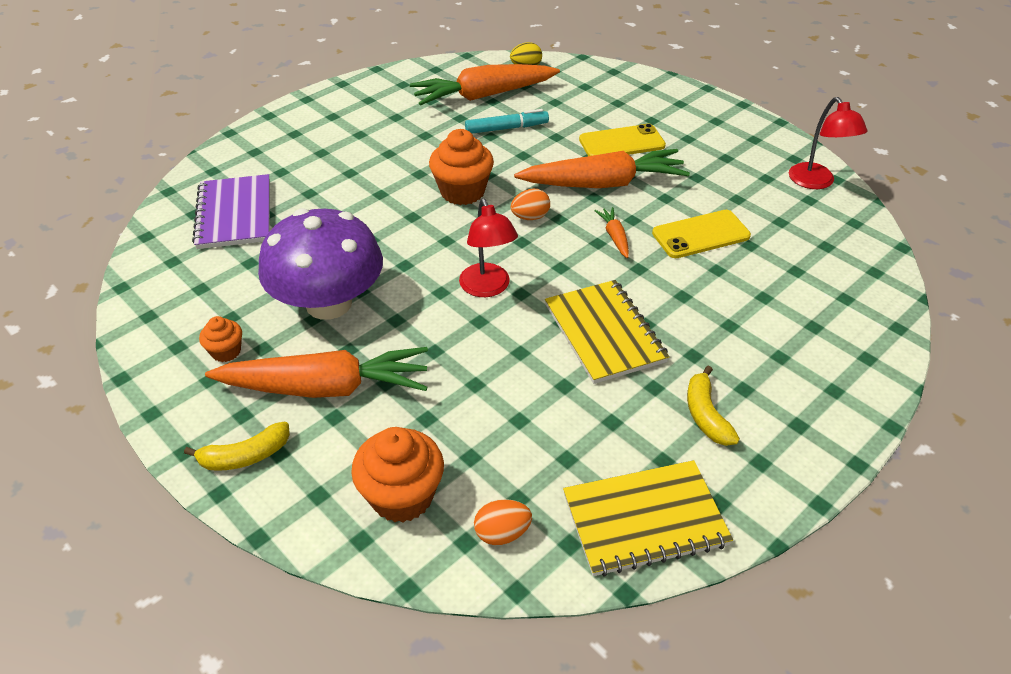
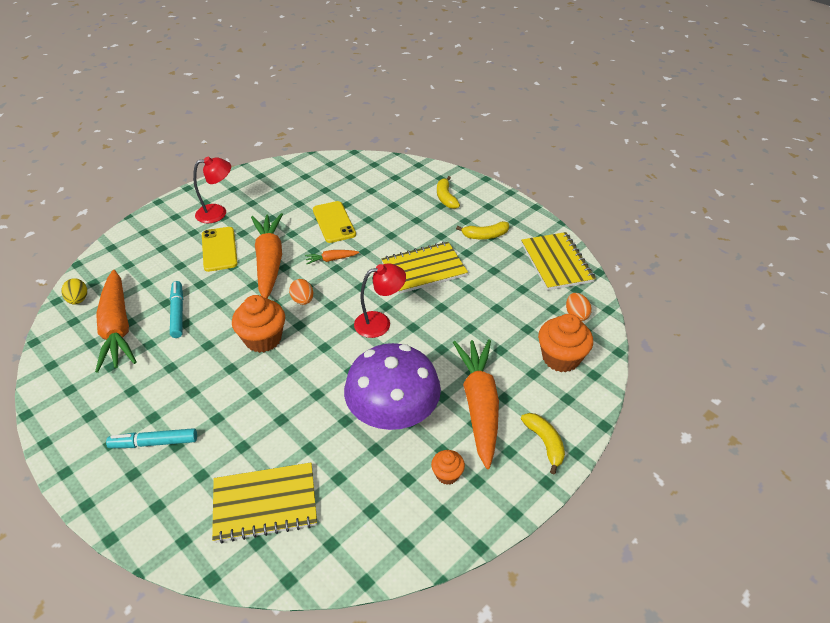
camera: 90 degrees left, 0 degrees up
purple notebook [192,174,270,249] -> yellow notebook [212,463,317,543]
red lamp [789,97,868,189] -> red lamp moved to [193,157,231,223]
none -> turquoise marker [106,428,197,448]
none -> yellow banana [437,176,460,209]

